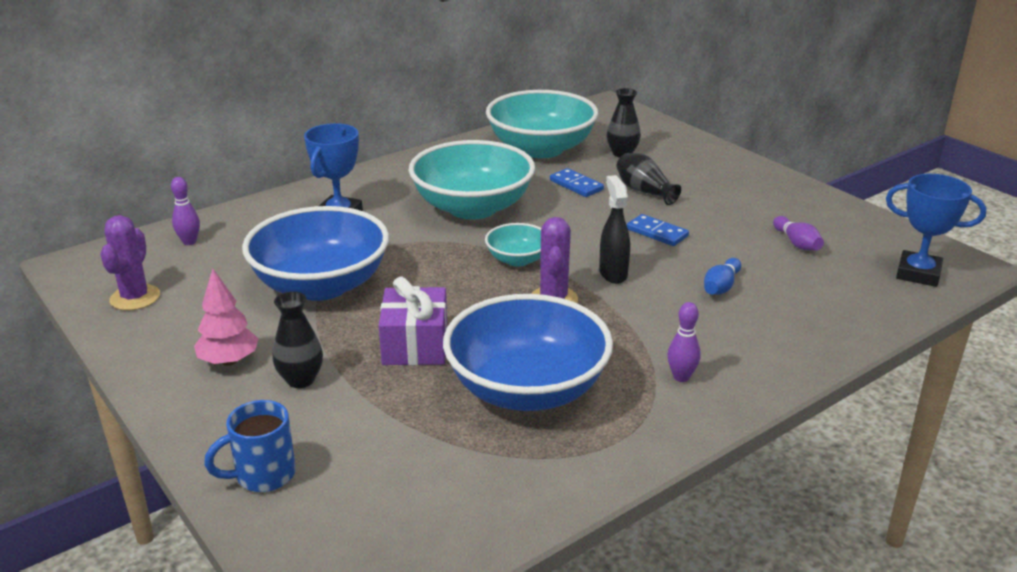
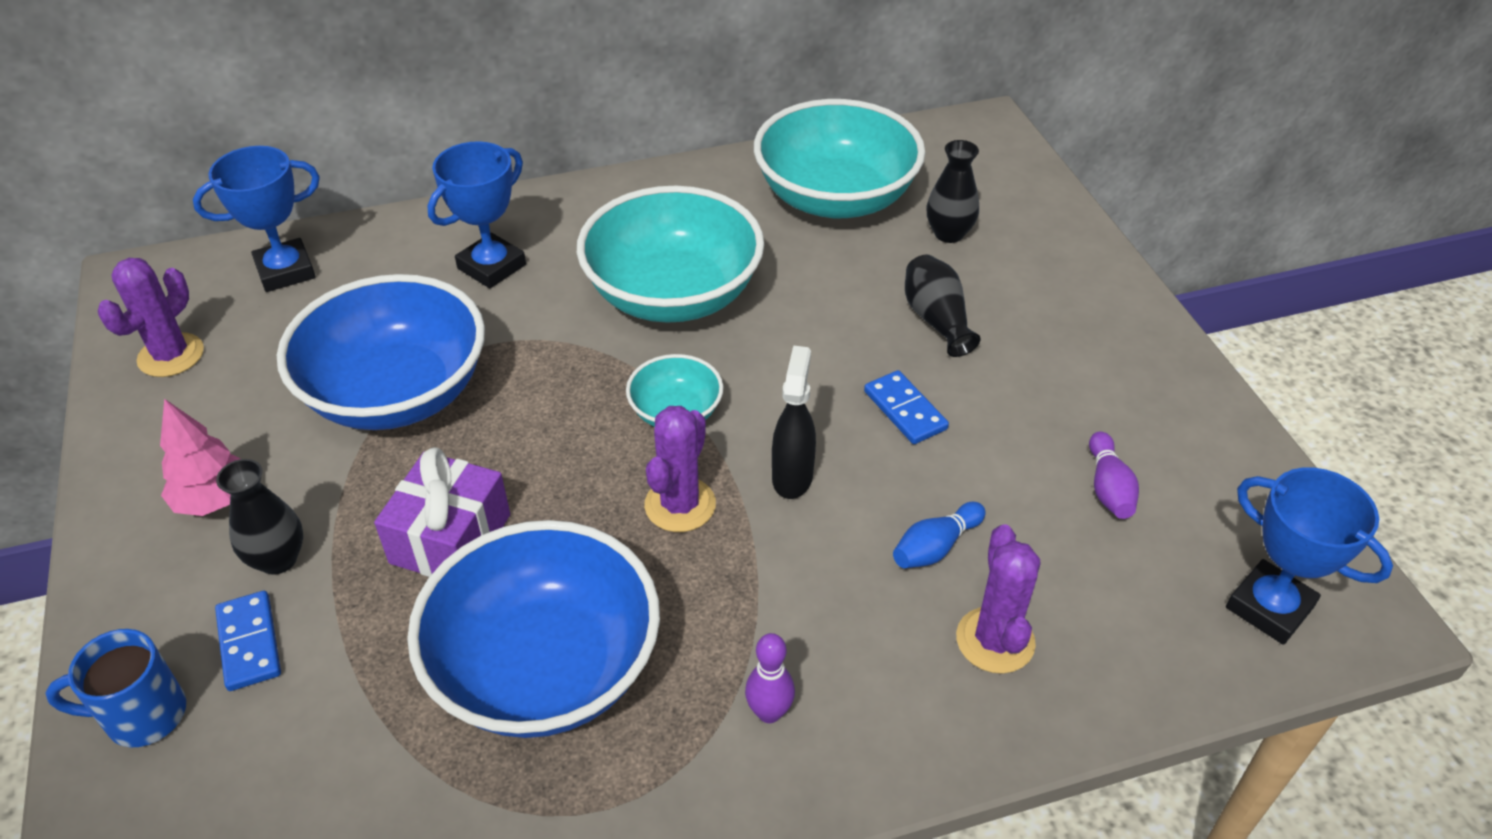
camera: 20 degrees right, 15 degrees up
purple bowling pin [171,177,200,245] -> blue trophy [193,146,320,292]
blue domino [550,168,604,197] -> blue domino moved to [215,591,281,691]
none -> purple cactus [956,525,1040,674]

